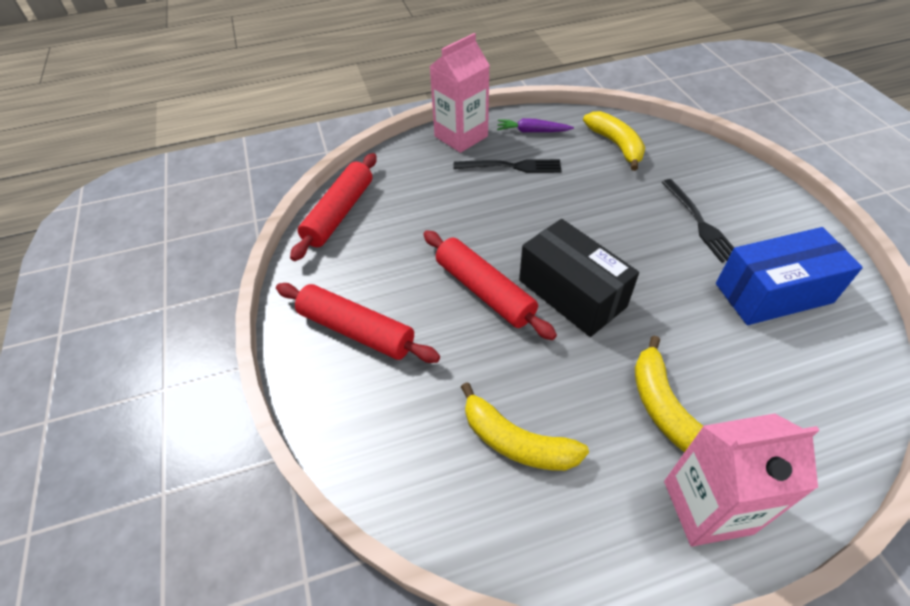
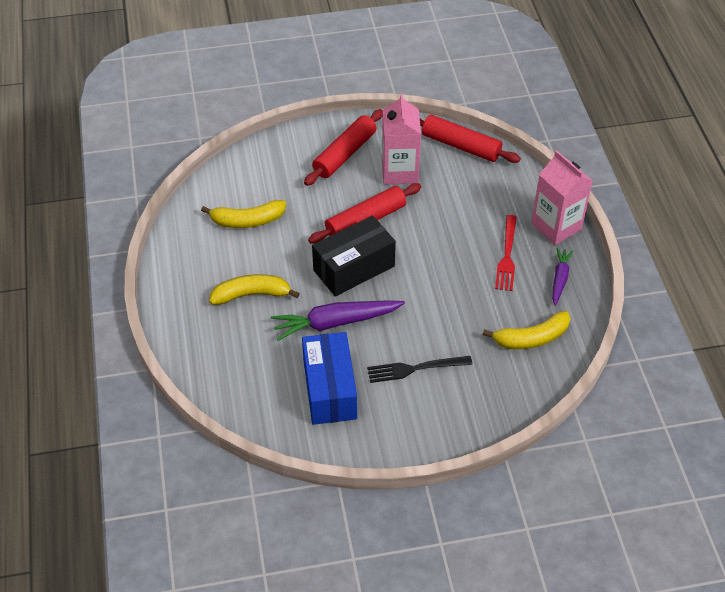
camera: 95 degrees right, 0 degrees up
black fork [454,159,562,173] -> red fork [495,215,517,291]
yellow banana [461,382,589,471] -> yellow banana turned 135 degrees counterclockwise [201,200,286,228]
pink carton [664,413,819,546] -> pink carton moved to [382,94,421,185]
none -> purple carrot [271,300,405,341]

